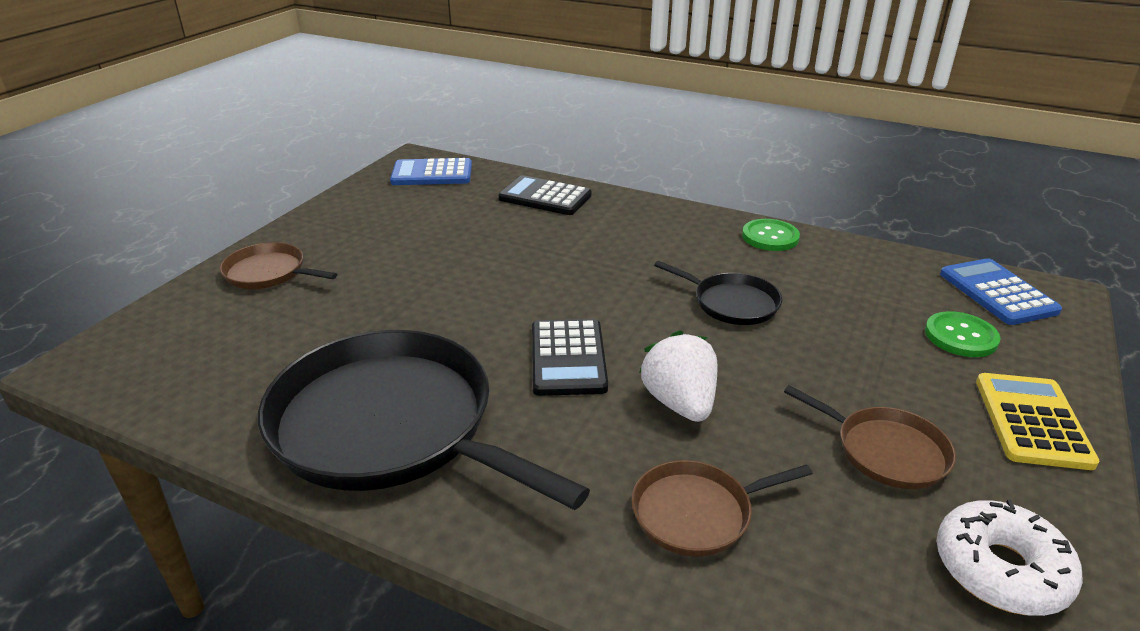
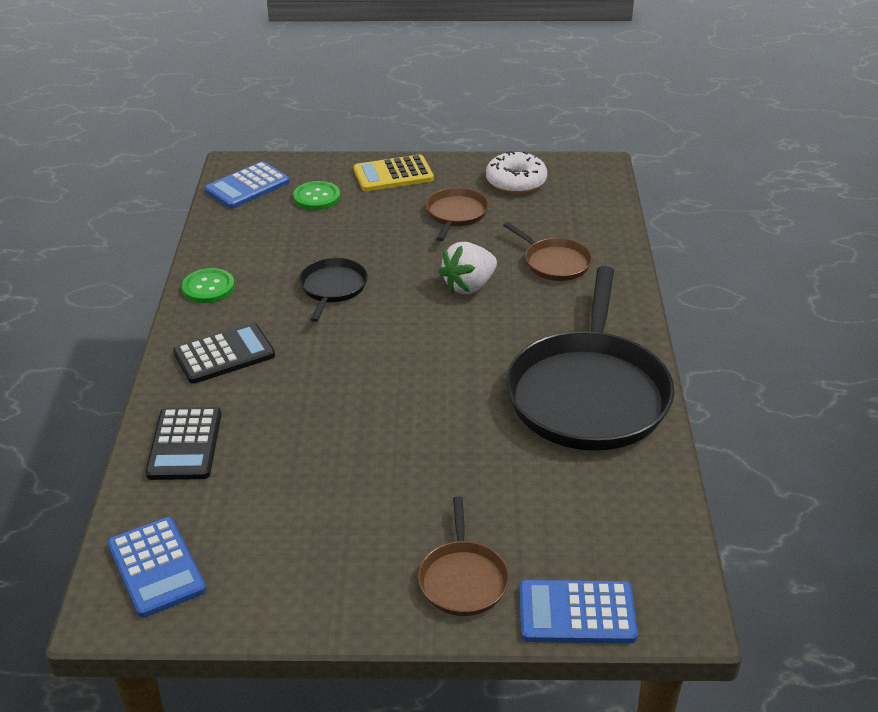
camera: 115 degrees left, 5 degrees up
black calculator [532,319,608,396] -> black calculator moved to [173,323,275,384]
none -> blue calculator [519,580,638,643]

